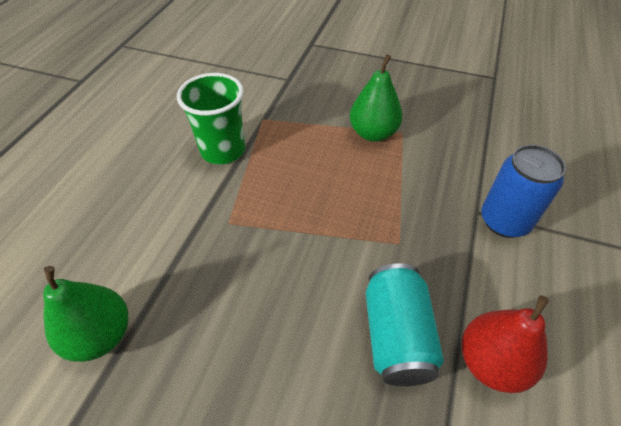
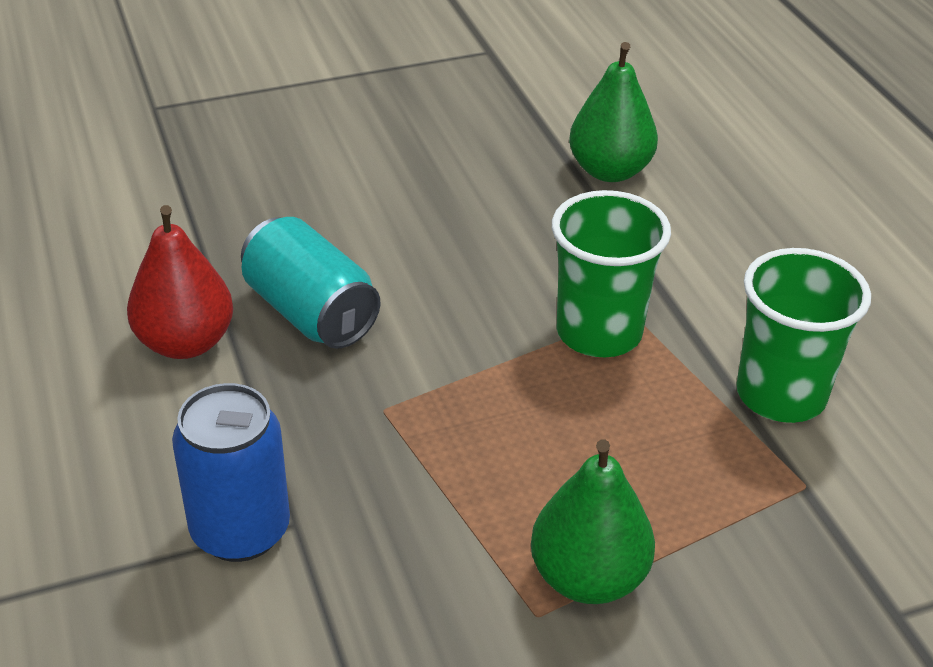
camera: 140 degrees right, 10 degrees down
none -> green cup [552,190,671,357]

